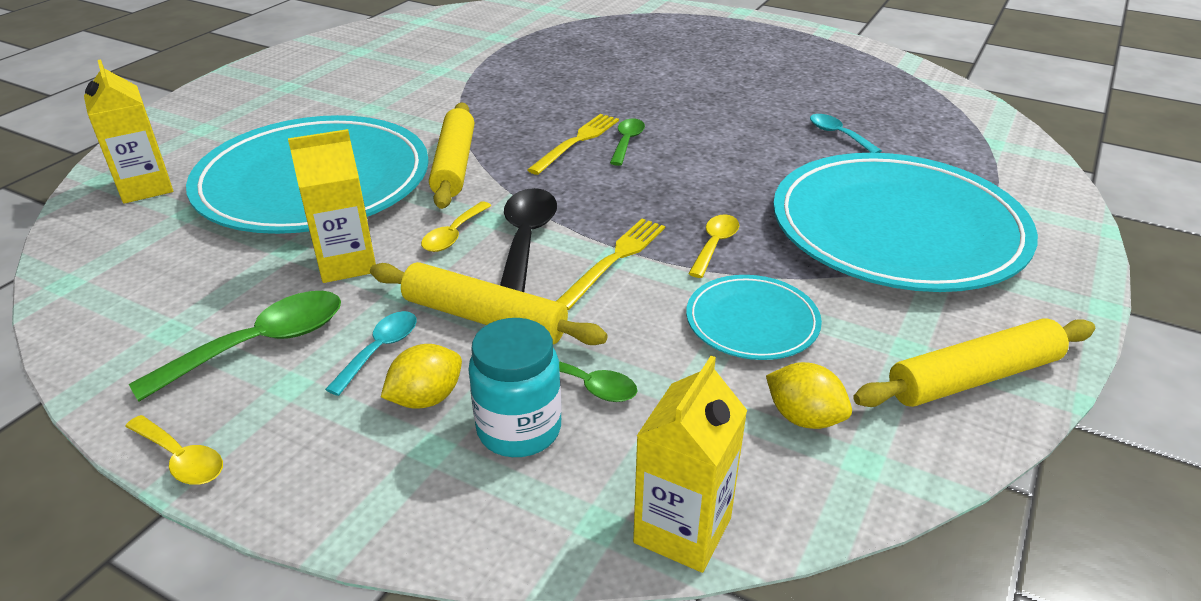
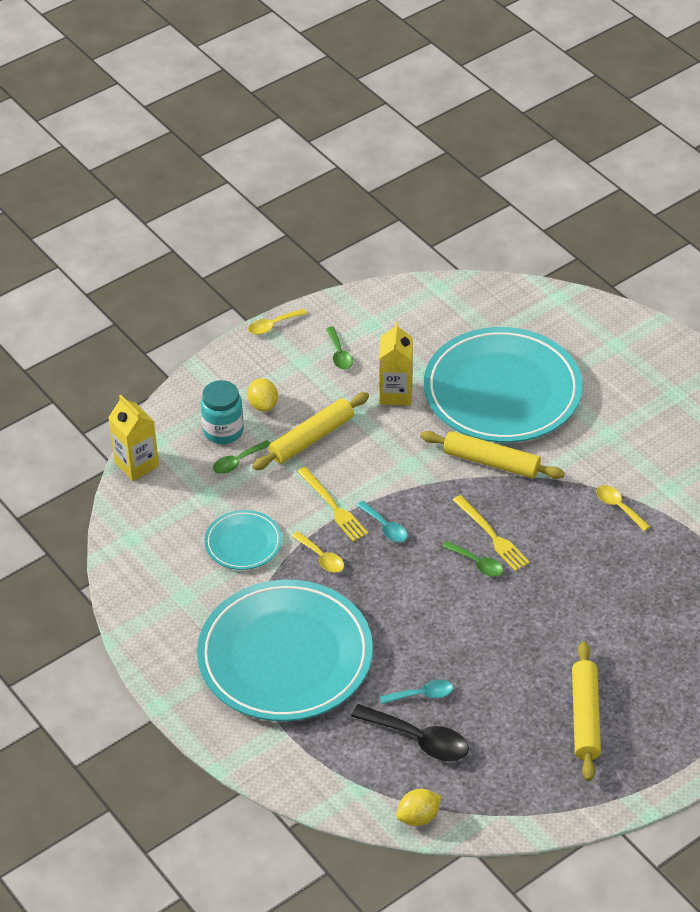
camera: 115 degrees right, 10 degrees up
yellow carton [84,59,173,204] -> none
green spoon [129,291,341,402] -> green spoon [326,327,353,370], size x0.60
turquoise spoon [325,311,417,396] -> turquoise spoon moved to [356,501,408,542]
yellow spoon [421,202,491,252] -> yellow spoon moved to [596,485,650,531]
black spoon [500,188,557,292] -> black spoon moved to [351,704,469,761]
yellow lemon [766,362,852,429] -> yellow lemon moved to [396,789,442,826]
yellow rolling pin [853,318,1095,407] -> yellow rolling pin moved to [572,642,601,781]

